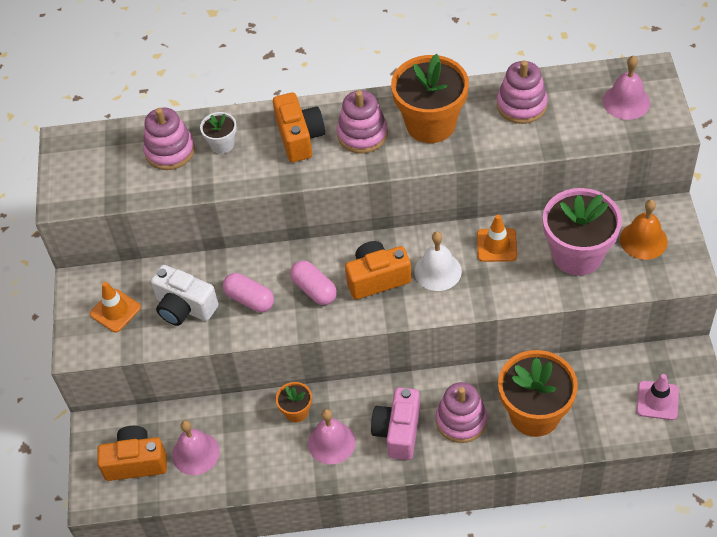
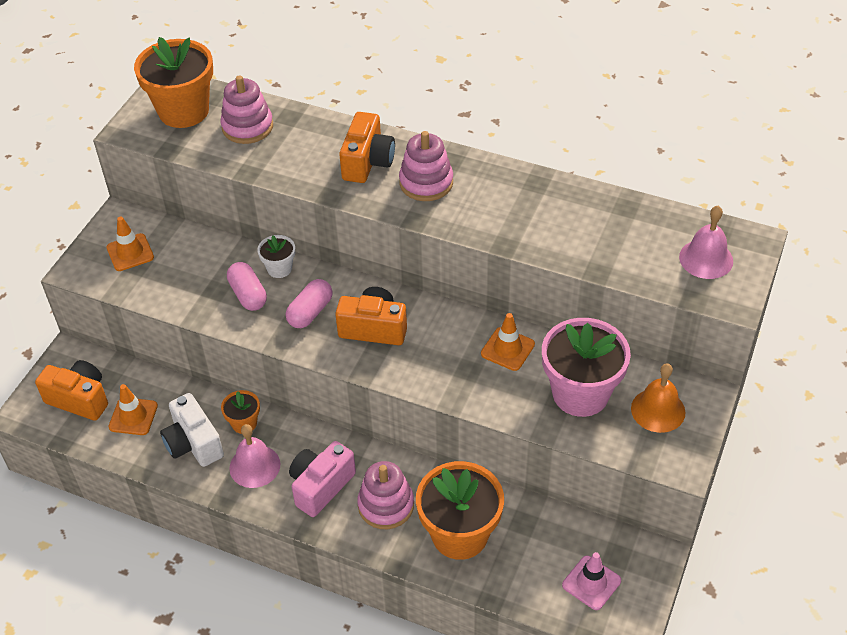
camera: 25 degrees right, 5 degrees down
white camera [151,265,219,326] -> white camera moved to [160,393,224,467]
pink bell [172,420,220,475] -> orange traffic cone [109,384,158,435]
white flower pot [200,112,237,154] -> white flower pot moved to [257,235,295,278]
pink capsule [290,260,337,305] -> pink capsule turned 45 degrees clockwise [286,279,333,328]
orange flower pot [391,54,469,143] -> orange flower pot moved to [134,37,213,128]
white bell [414,232,462,291] -> none
pink stacking toy [497,60,548,124] -> none

